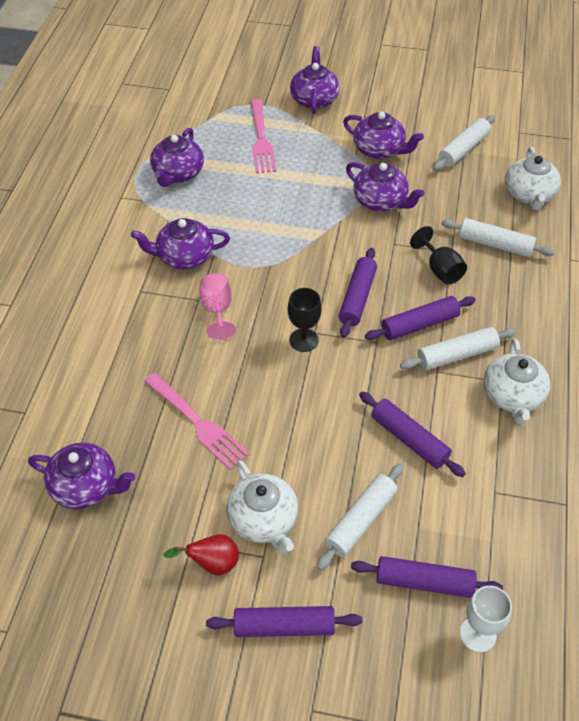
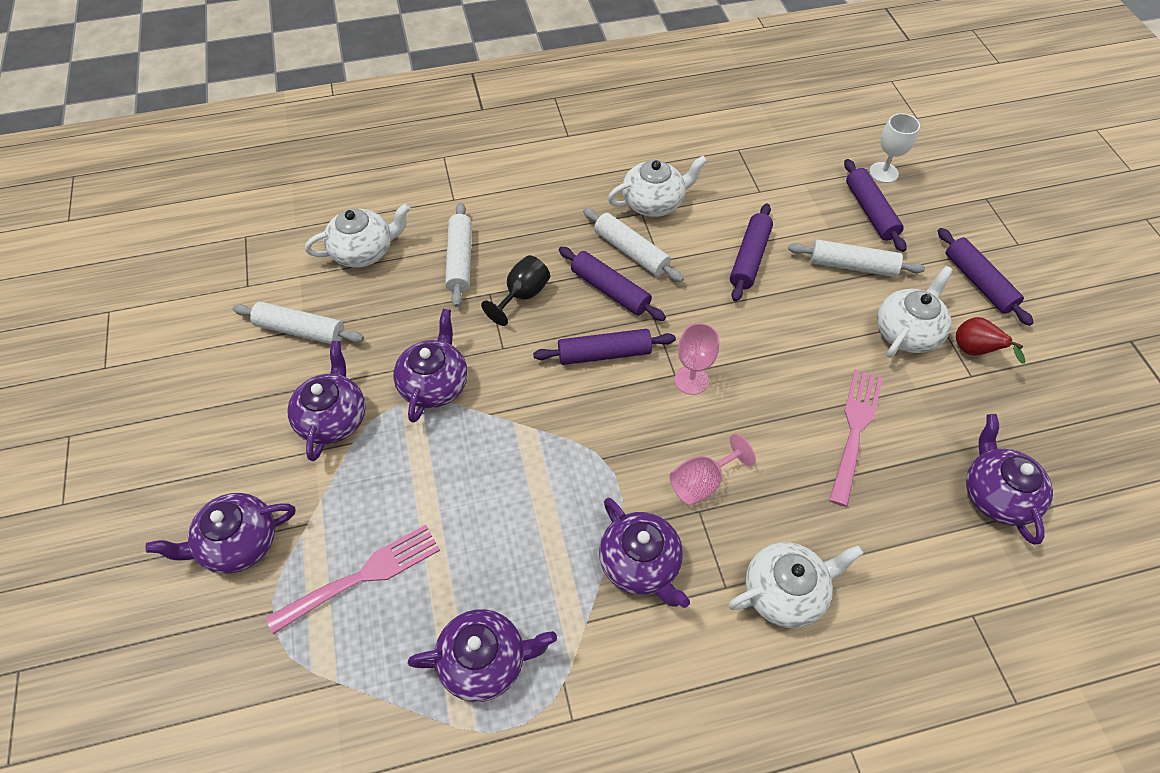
camera: 115 degrees left, 5 degrees up
black goblet [288,288,322,352] -> pink goblet [675,323,719,395]
none -> white teapot [728,542,864,628]

